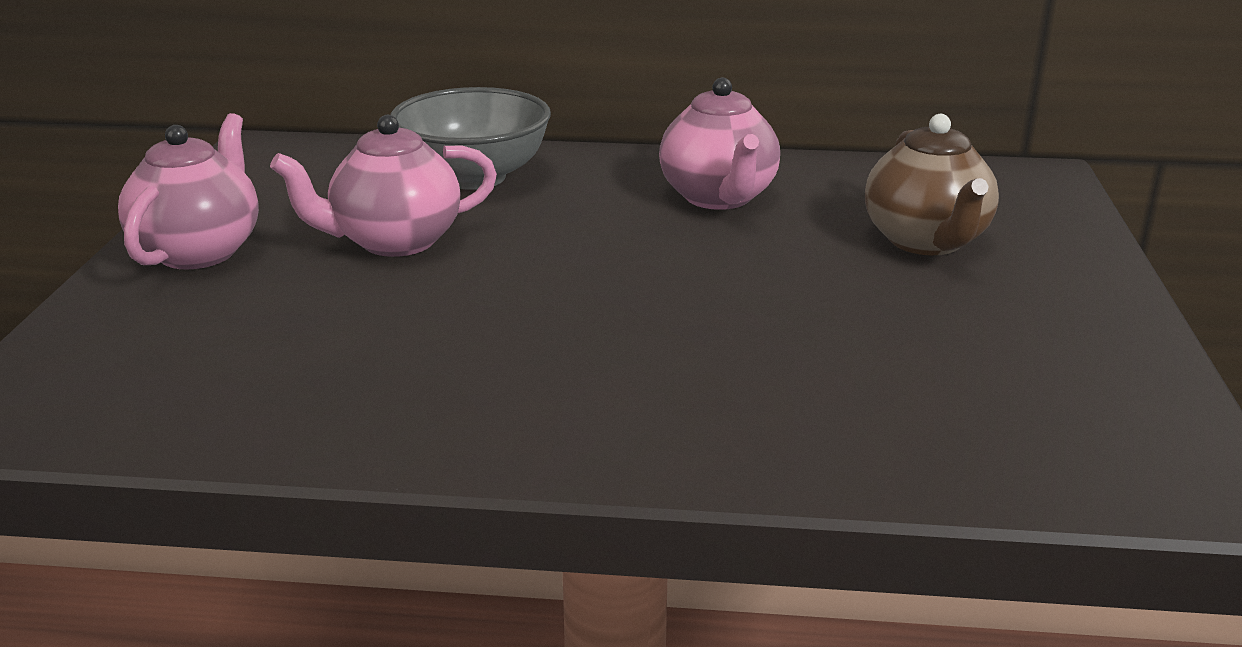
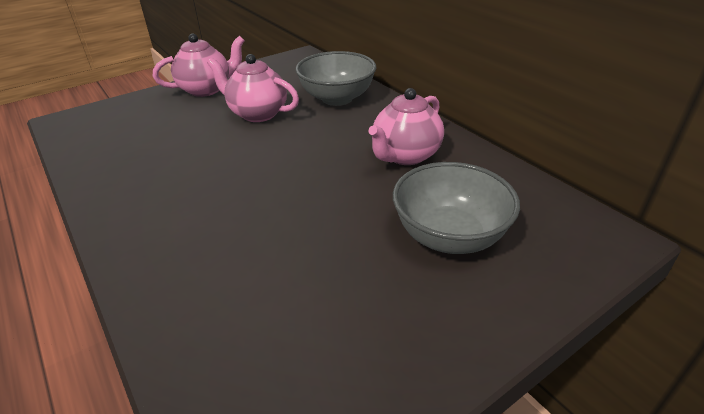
camera: 50 degrees right, 10 degrees up
brown teapot [865,114,999,255] -> grey bowl [393,162,520,254]

